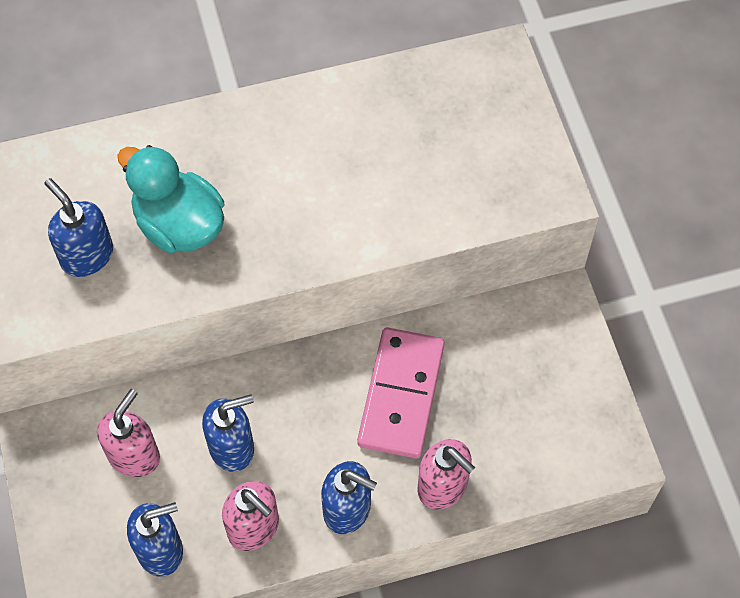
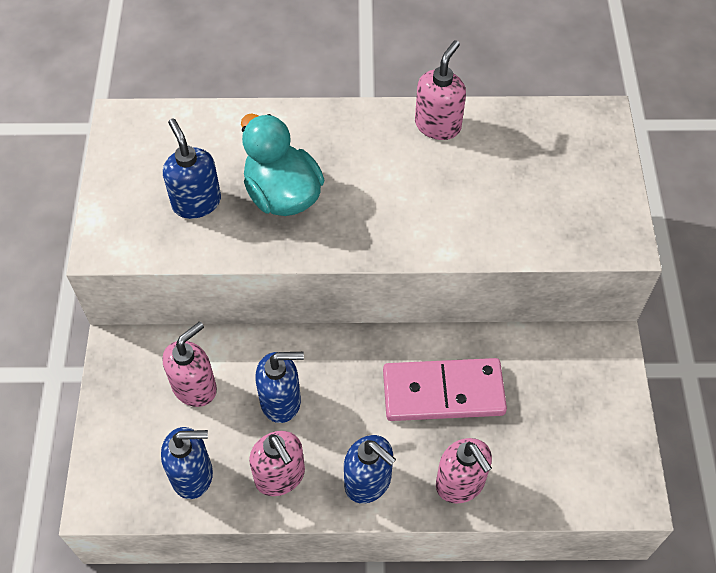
camera: 15 degrees right, 5 degrees down
pink domino [357,328,445,459] -> pink domino turned 60 degrees clockwise [383,358,507,421]
none -> pink soap dispenser [415,40,466,140]

